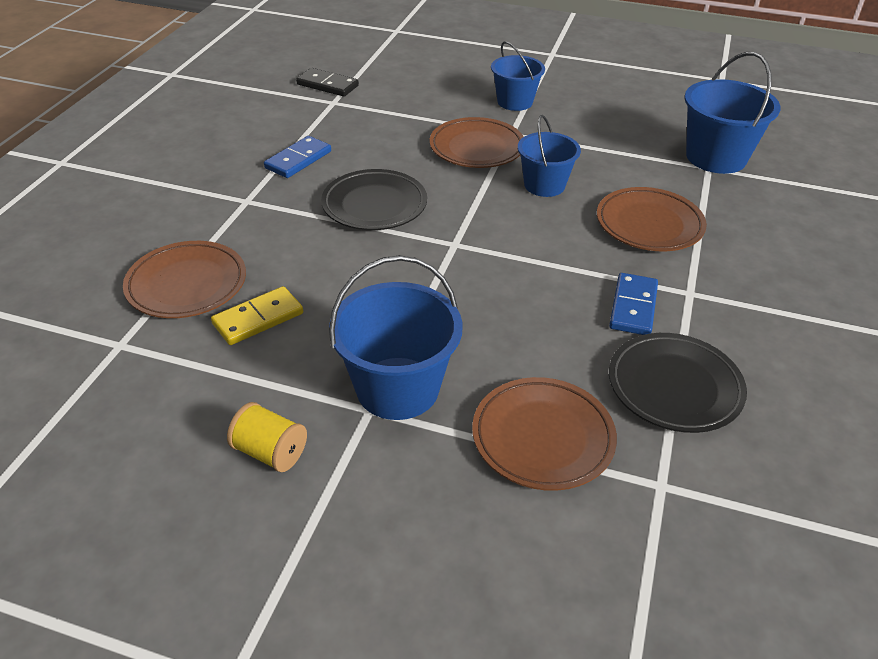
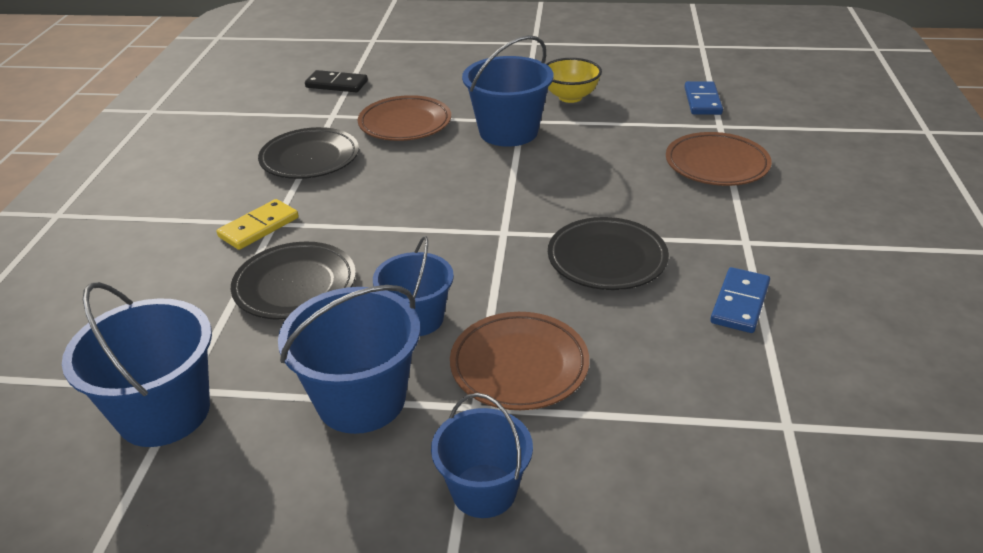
camera: 170 degrees right, 5 degrees down
yellow domino [211,286,303,345] -> yellow domino moved to [217,199,299,250]
yellow spool [227,402,307,472] -> yellow bowl [546,58,602,103]
black domino [296,68,359,97] -> black domino moved to [305,70,368,92]
brown plate [597,187,707,251] -> black plate [231,242,356,320]
blue domino [609,273,658,335] -> blue domino moved to [684,81,723,115]
none -> blue bucket [278,285,420,434]

